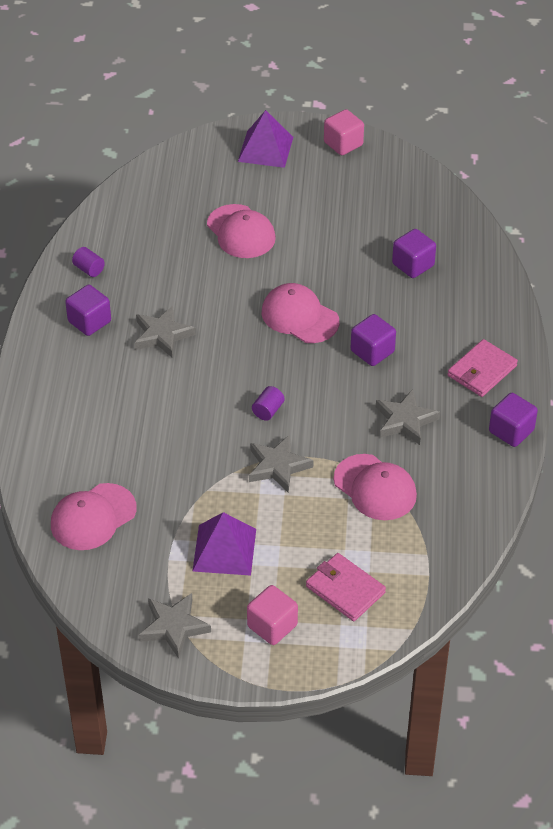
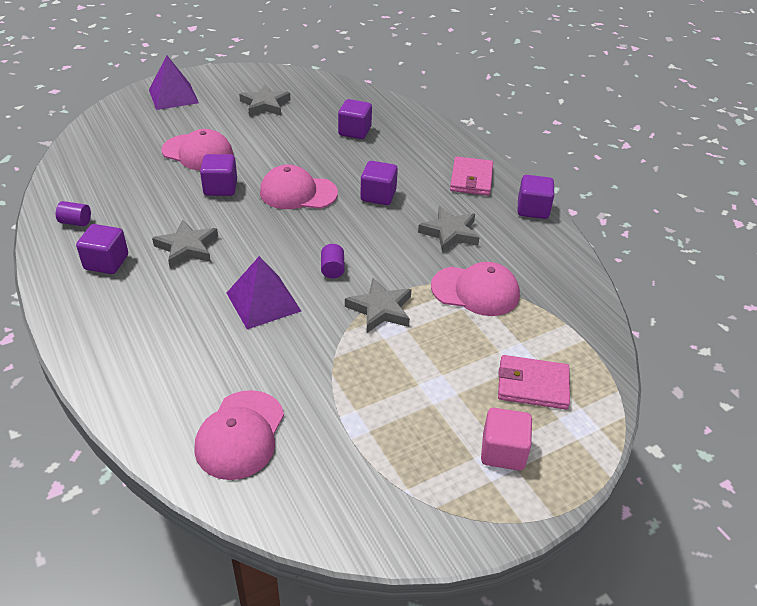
camera: 35 degrees left, 5 degrees down
grey star [139,593,211,659] -> grey star moved to [239,84,290,116]
purple pyramid [192,512,256,576] -> purple pyramid moved to [227,256,301,329]
pink cube [324,109,364,155] -> none
none -> purple cube [200,154,237,196]

